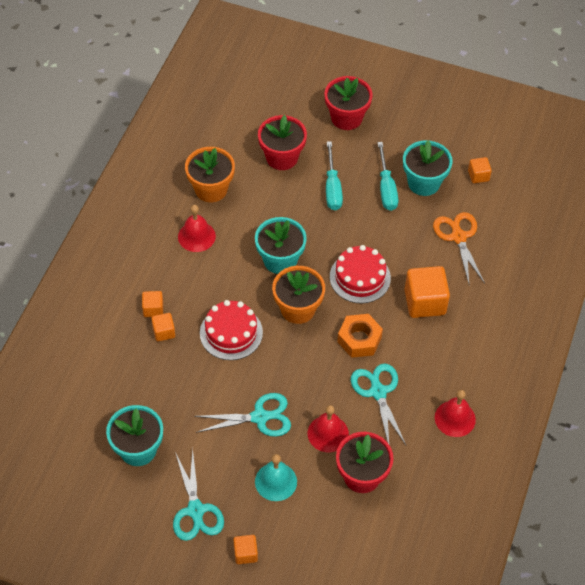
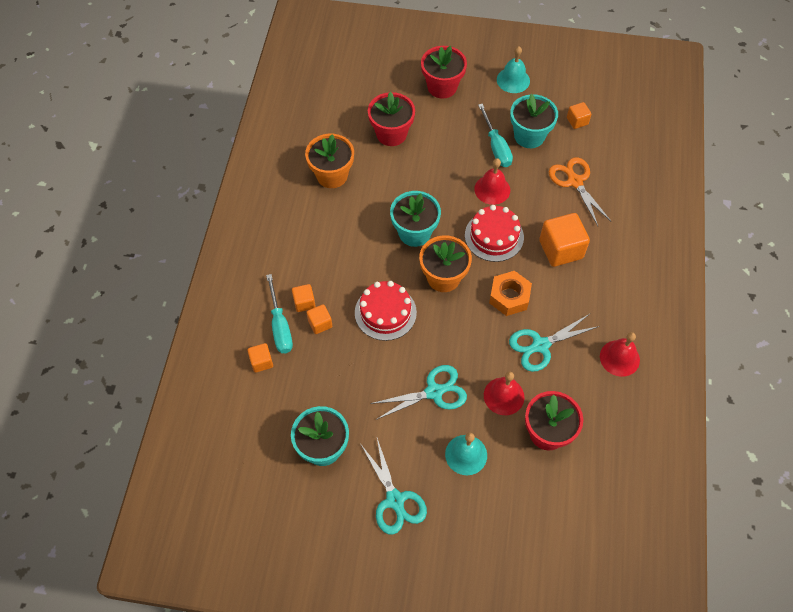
camera: 10 degrees left, 5 degrees up
red bell [178,205,216,252] -> red bell moved to [474,158,510,205]
orange cube [233,535,258,564] -> orange cube moved to [247,343,273,373]
turquoise screwdriver [326,141,343,210] -> turquoise screwdriver moved to [266,274,293,353]
turquoise scissors [351,364,406,445] -> turquoise scissors turned 90 degrees counterclockwise [509,314,599,372]
none -> turquoise bell [497,46,530,93]

